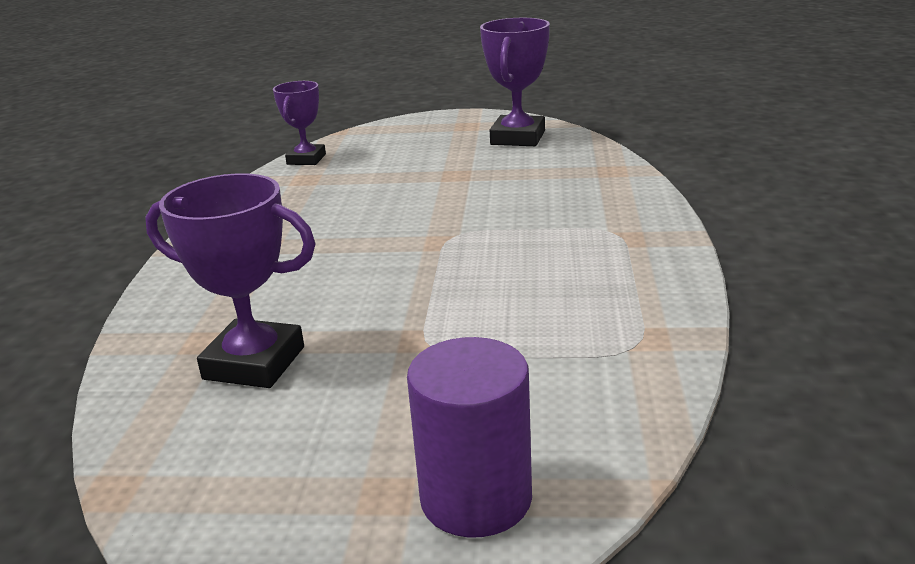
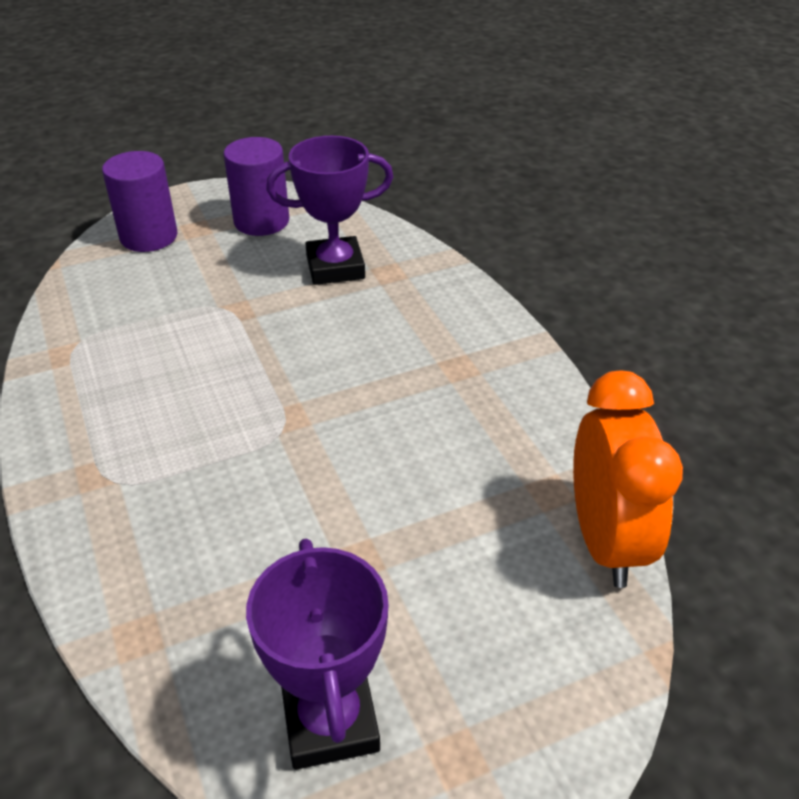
camera: 150 degrees right, 15 degrees up
purple trophy [273,81,326,165] -> orange clock [573,370,683,588]
none -> purple cylinder [224,137,289,236]

